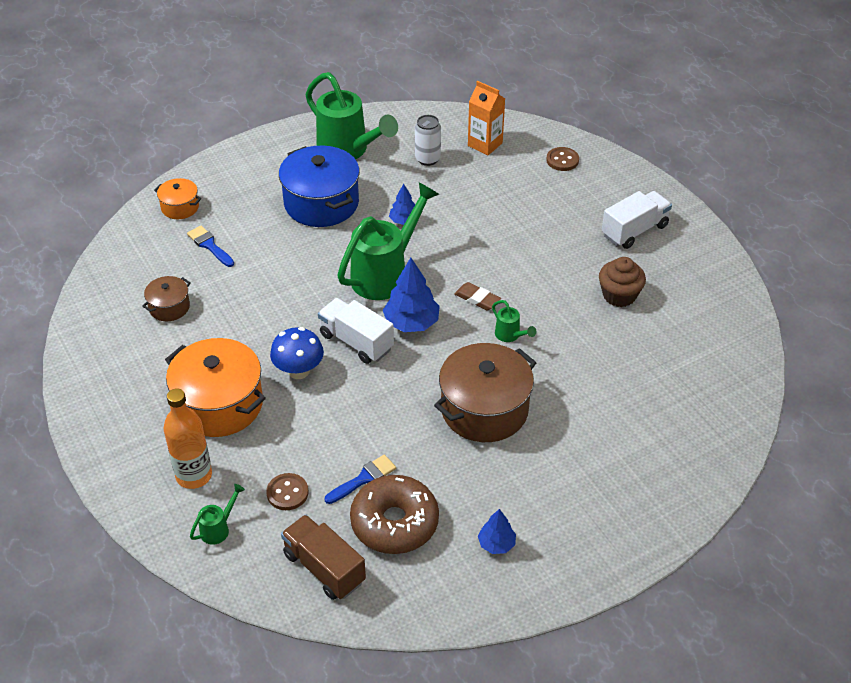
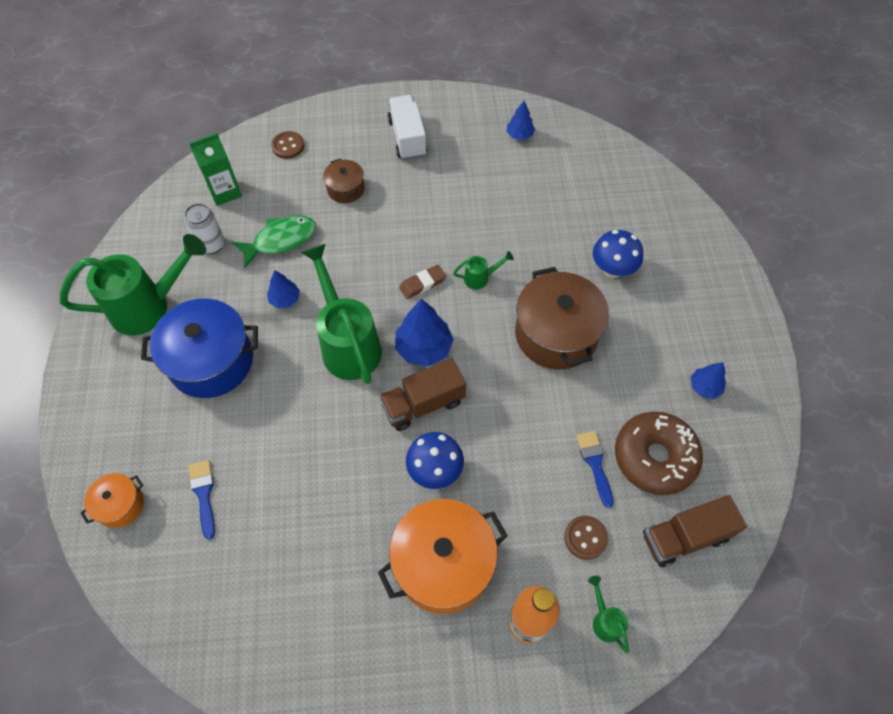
camera: 65 degrees left, 15 degrees up
brown pot [142,276,191,321] -> brown pot moved to [323,159,365,203]
blue brush [187,225,234,267] -> blue brush turned 90 degrees clockwise [189,460,215,540]
white truck [318,298,394,364] -> brown truck [379,358,466,431]
orange carton [468,81,505,155] -> green carton [189,133,242,206]
brown cupcake [599,257,646,307] -> none
none -> green fish [232,216,316,268]
none -> blue tree [507,101,535,140]
none -> blue mushroom [593,230,643,278]

